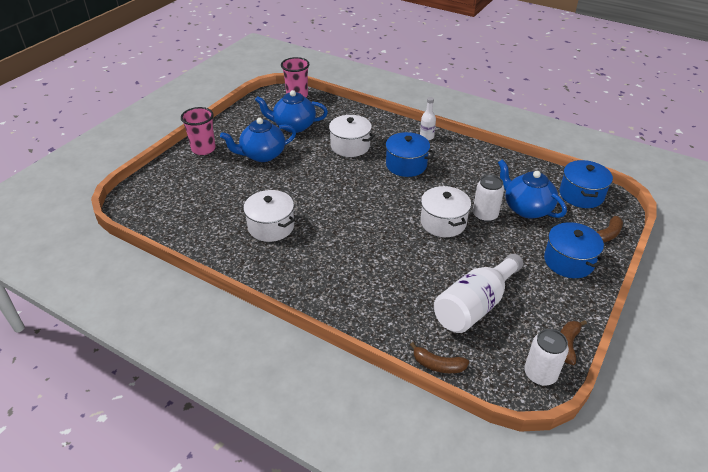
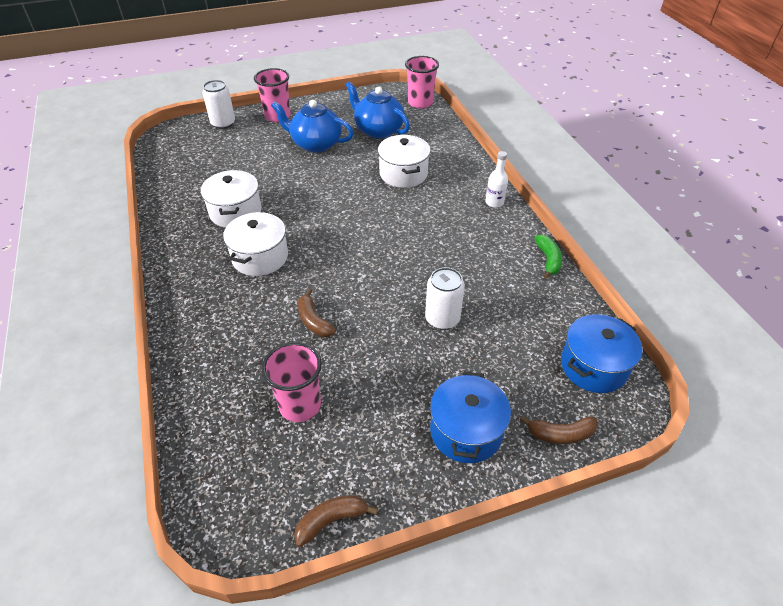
camera: 40 degrees right, 5 degrees up
blue pot [380,132,435,177] -> none
brown banana [410,342,469,373] -> brown banana moved to [298,289,336,337]
white pot [420,186,471,237] -> white pot moved to [223,212,288,276]
white bottle [434,254,523,333] -> pink cup [262,342,322,422]
blue teapot [498,159,567,219] -> none
white can [524,329,569,386] -> white can moved to [202,80,235,129]
none -> green banana [534,235,562,279]

